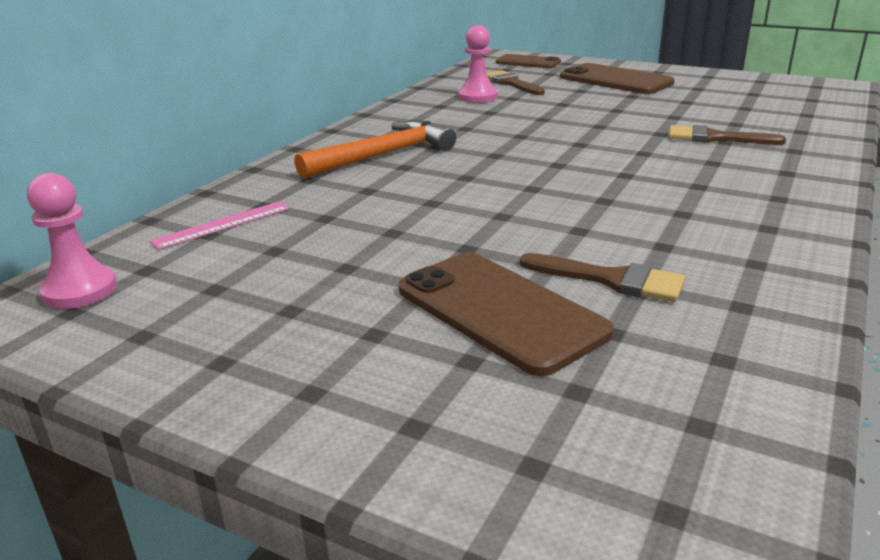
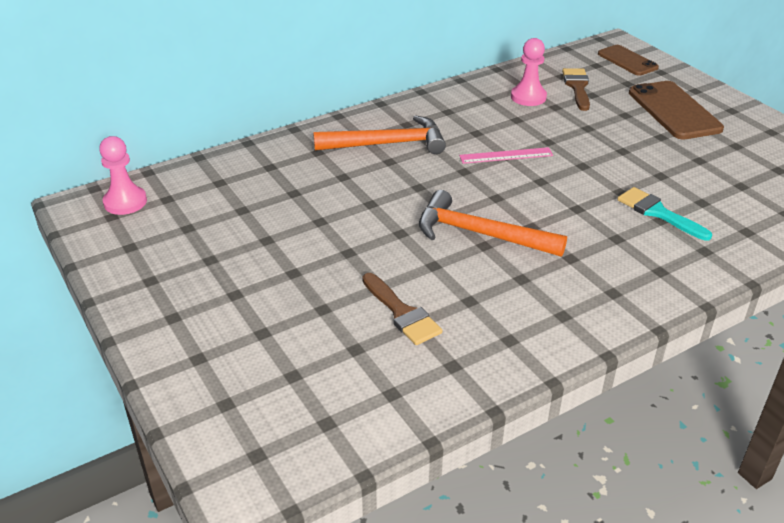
camera: 30 degrees right, 10 degrees up
pink ruler [149,201,290,250] -> pink ruler moved to [459,147,553,164]
brown phone [399,252,614,376] -> none
brown brush [669,125,786,145] -> turquoise brush [617,187,712,241]
none -> orange hammer [419,190,567,257]

